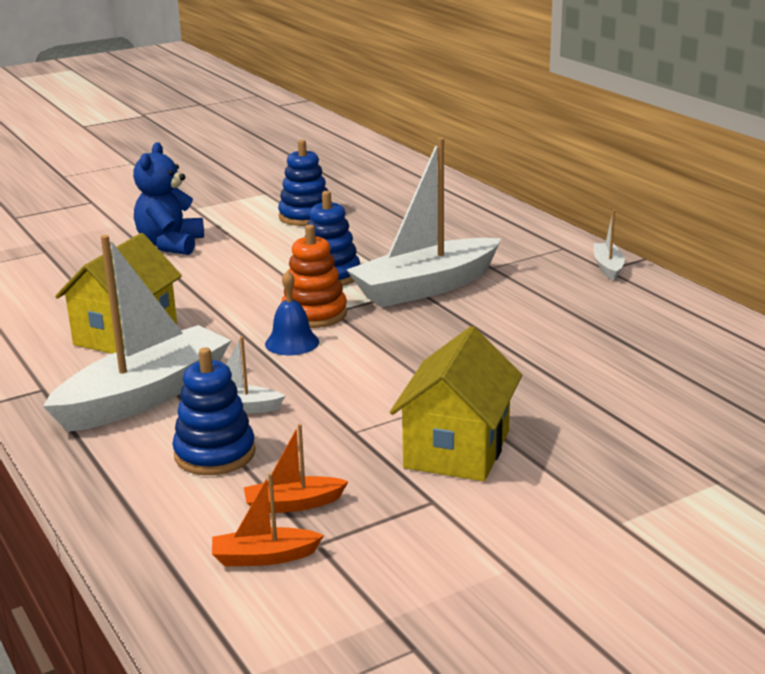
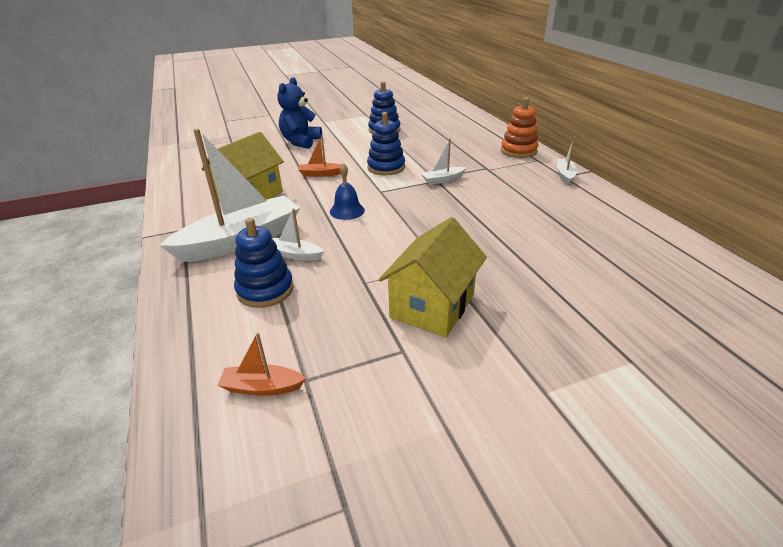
camera: 10 degrees right, 10 degrees up
orange boat [244,424,349,513] -> orange boat moved to [298,135,342,177]
orange stacking toy [281,224,347,328] -> orange stacking toy moved to [501,97,538,158]
white boat [347,138,501,307] -> white boat [422,139,467,185], size x0.44

